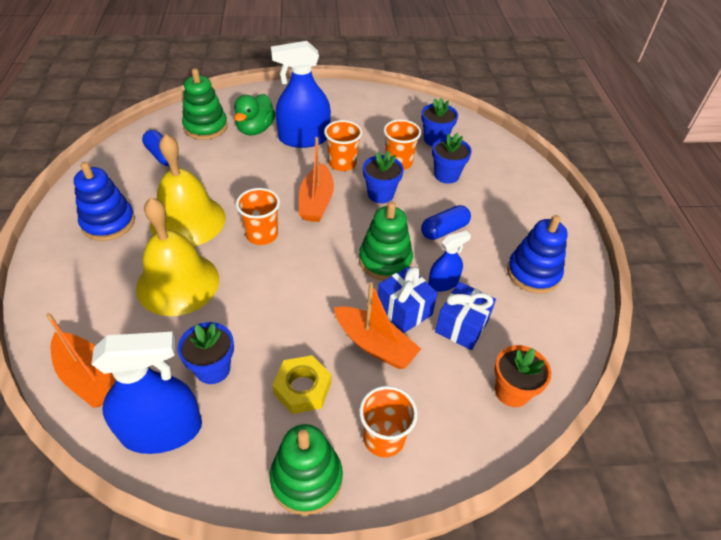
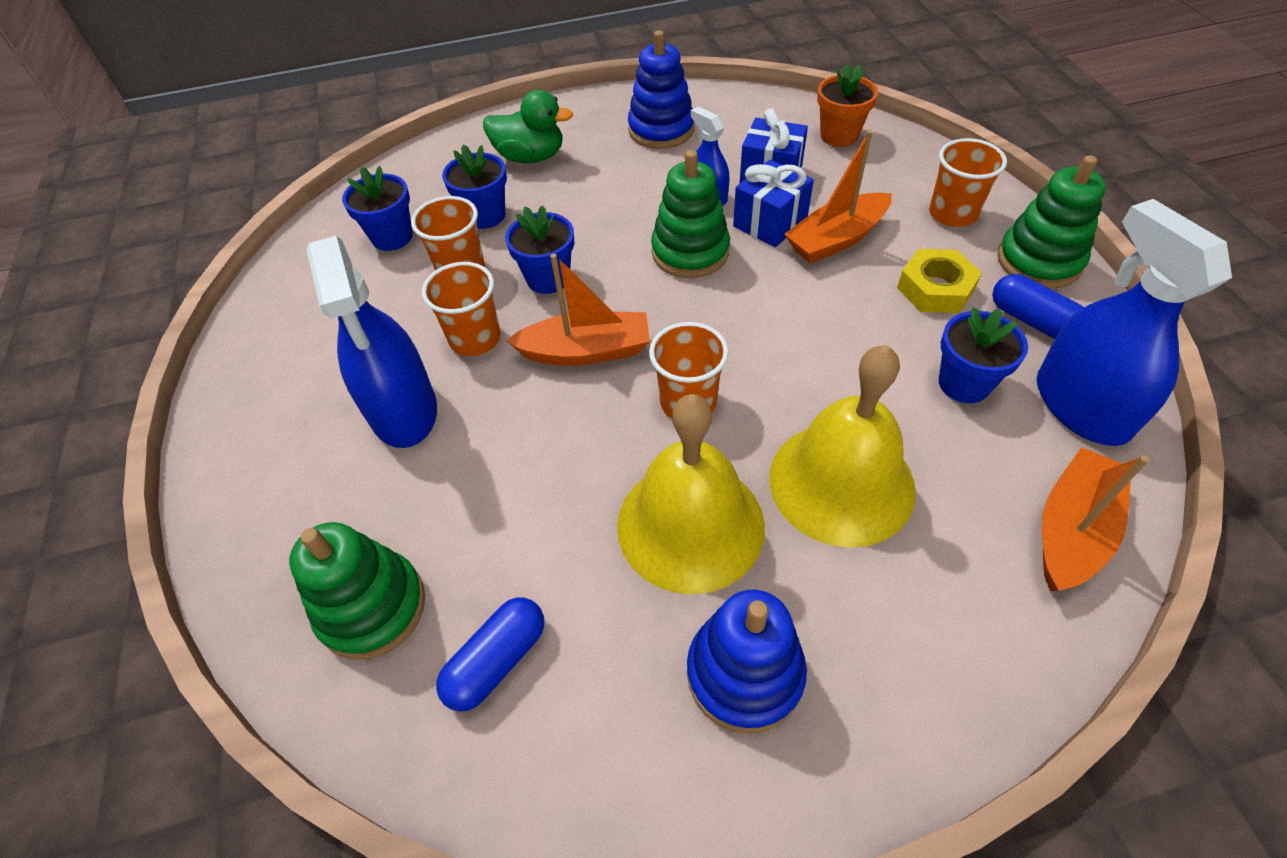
camera: 95 degrees left, 5 degrees up
green duck [234,94,276,135] -> green duck moved to [483,90,573,163]
orange boat [334,282,421,369] -> orange boat turned 150 degrees counterclockwise [784,130,892,264]
blue capsule [421,205,471,240] -> blue capsule moved to [992,274,1084,339]

